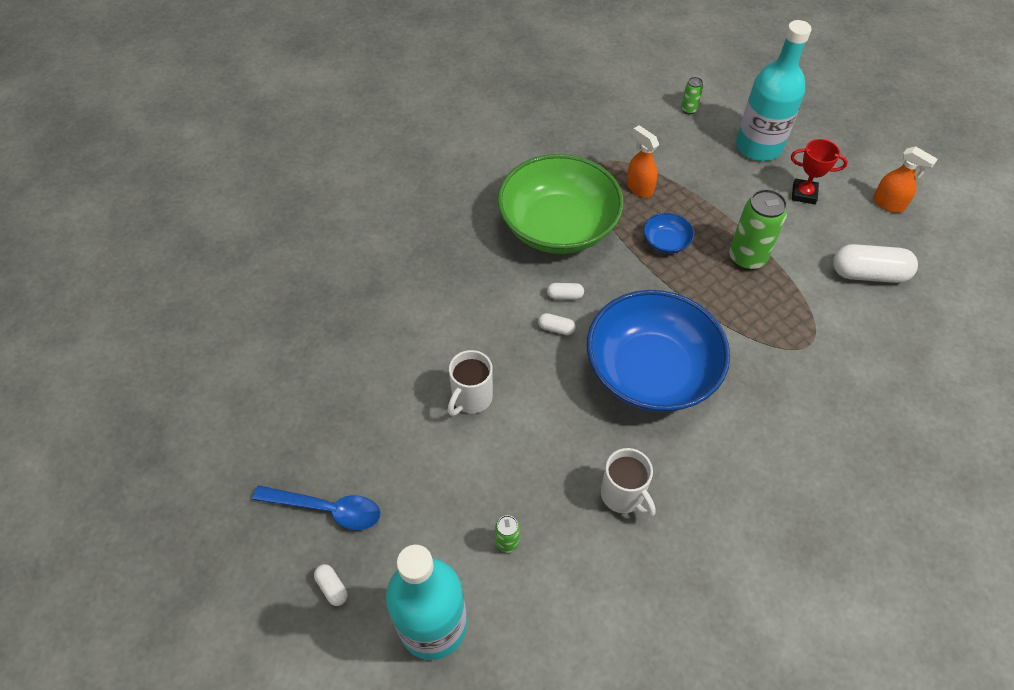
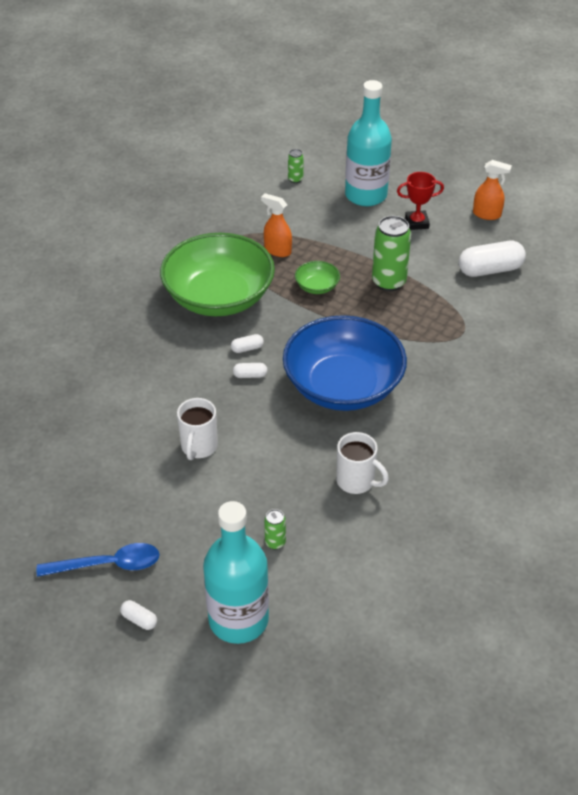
camera: 20 degrees left, 10 degrees down
blue bowl [643,213,694,254] -> green bowl [295,261,340,294]

